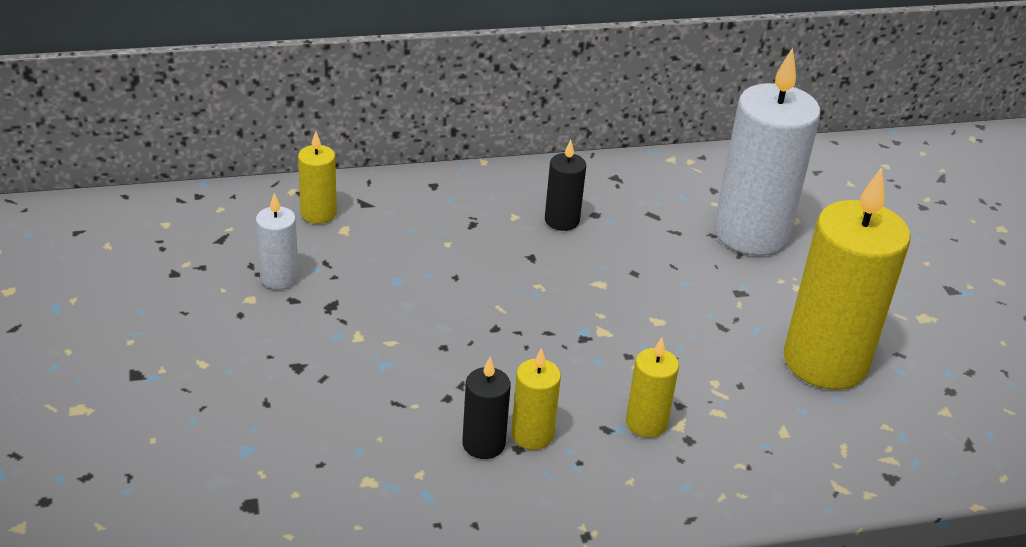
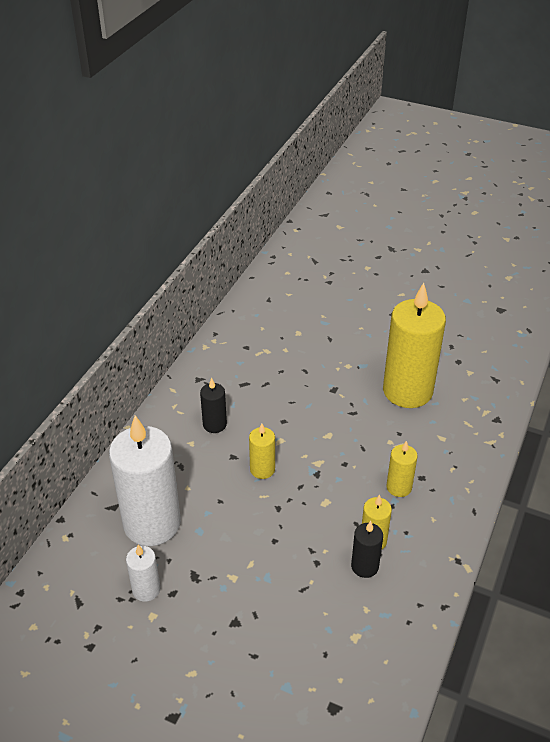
camera: 50 degrees left, 5 degrees up
yellow candle [298,131,337,224] -> yellow candle moved to [249,423,275,479]
white candle [714,48,821,256] -> white candle moved to [109,415,181,546]

